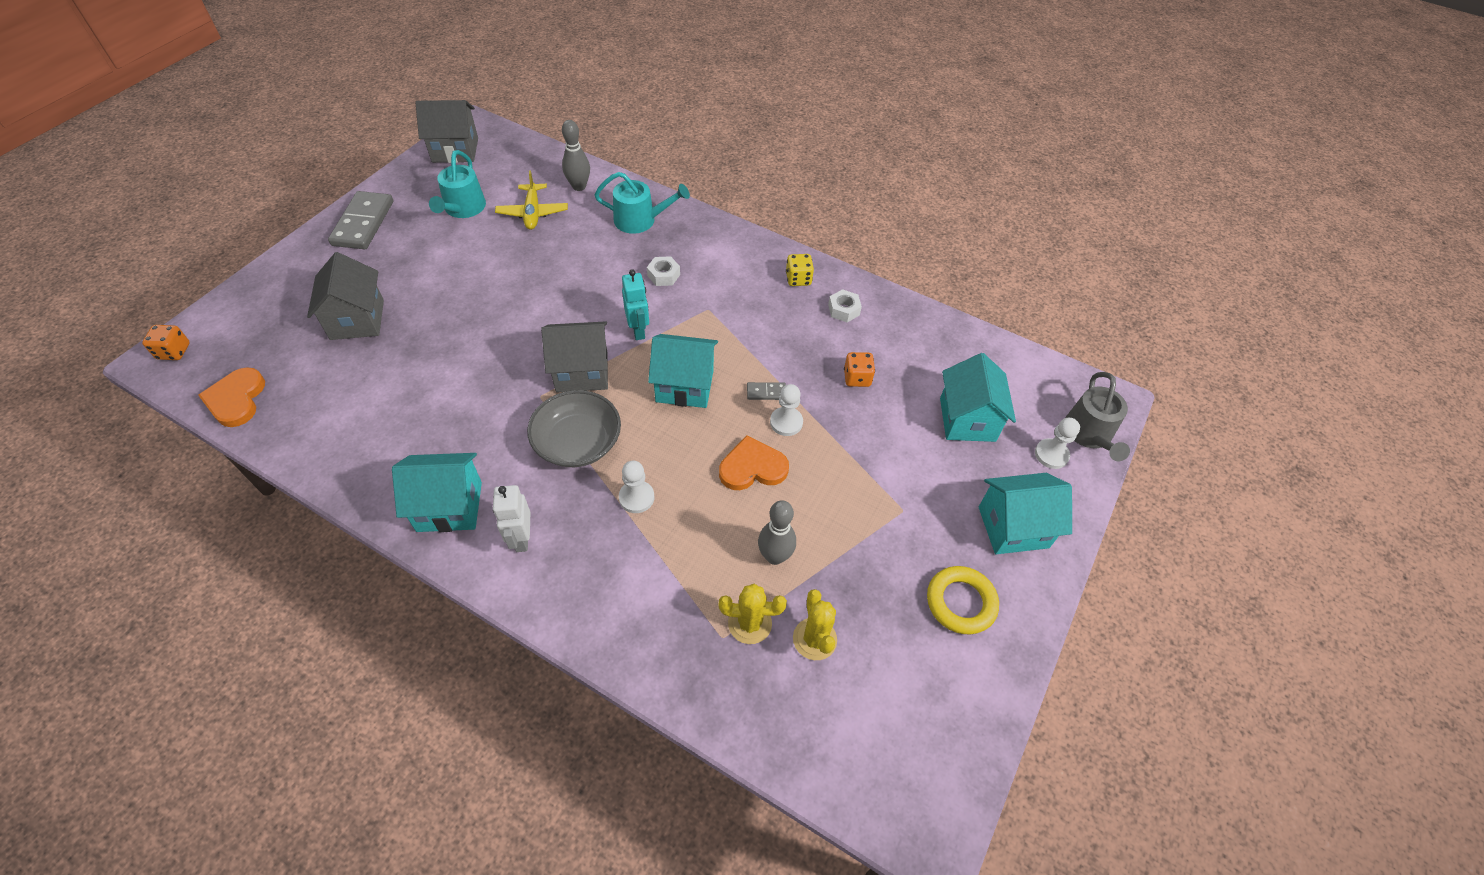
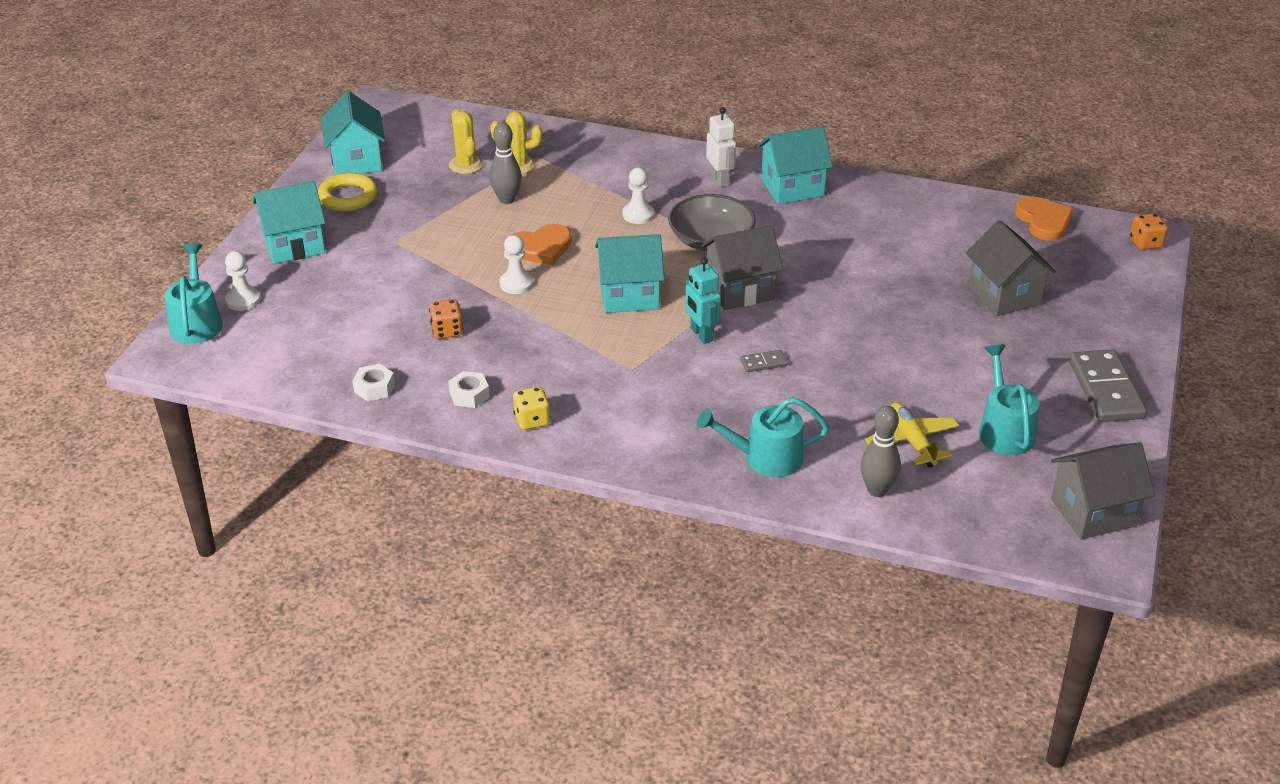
camera: 170 degrees right, 15 degrees down
white nut [647,256,680,286] -> white nut moved to [353,364,395,401]
grey domino [747,382,786,400] -> grey domino moved to [740,350,788,372]
turquoise house [940,353,1016,442] -> turquoise house moved to [321,91,385,175]
grey watering can [1065,372,1130,461] -> turquoise watering can [165,243,222,344]

